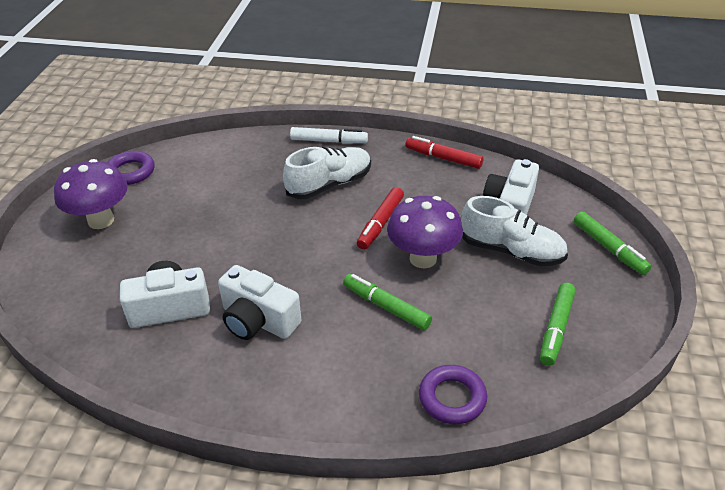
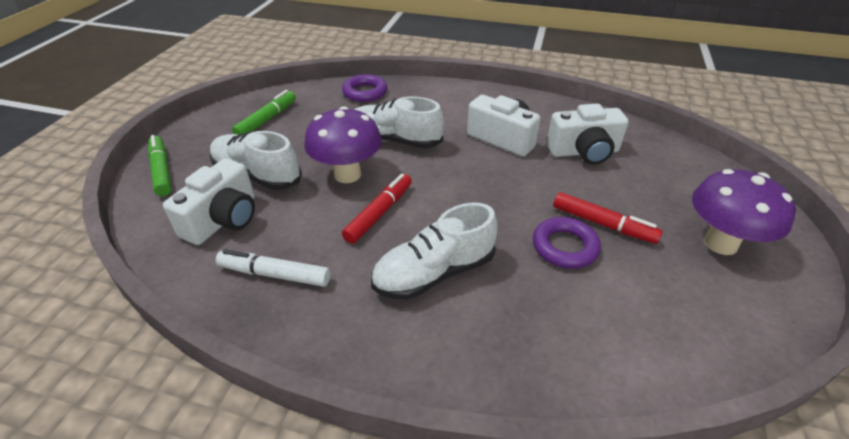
camera: 175 degrees left, 0 degrees up
purple ring [107,151,155,185] -> purple ring moved to [533,217,601,269]
white marker [290,127,368,144] -> white marker moved to [216,249,331,287]
green marker [343,274,432,331] -> white shoe [354,96,444,149]
red marker [405,136,484,169] -> red marker moved to [553,192,663,244]

